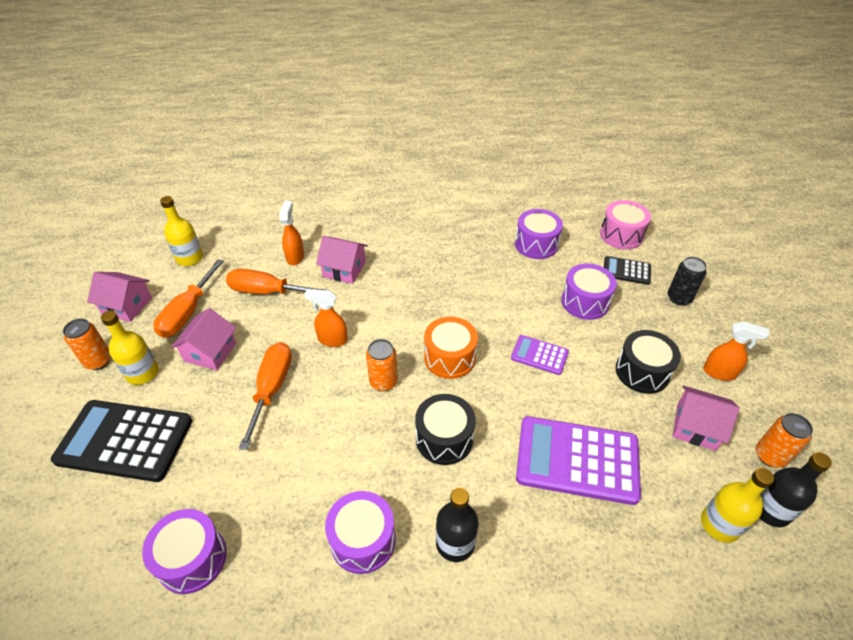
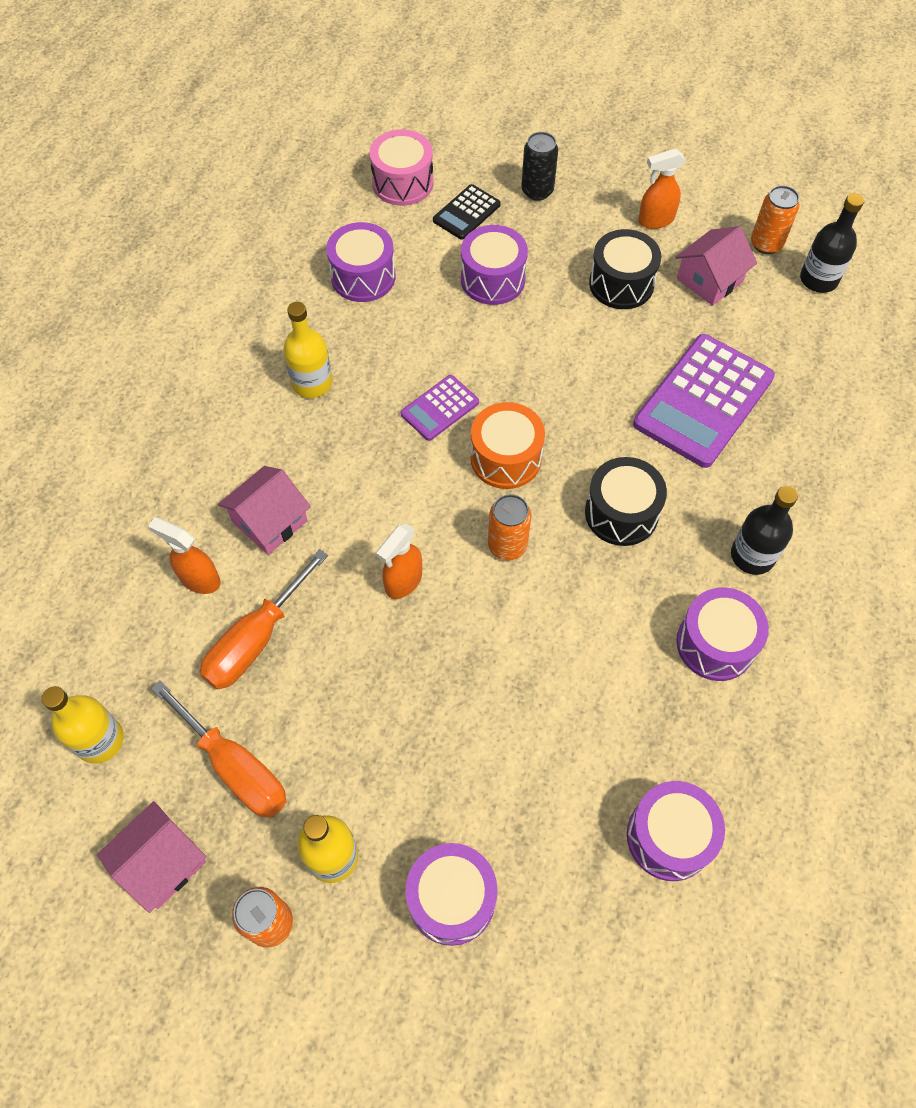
camera: 65 degrees left, 15 degrees up
black calculator [51,400,192,482] -> purple drum [405,843,498,946]
pink house [171,308,236,370] -> none
orange screwdriver [239,342,292,450] -> none
purple calculator [511,335,569,375] -> purple calculator moved to [401,375,479,441]
yellow bottle [701,468,774,543] -> yellow bottle moved to [283,302,333,398]
orange spray bottle [703,321,769,381] -> orange spray bottle turned 150 degrees counterclockwise [638,149,685,229]

